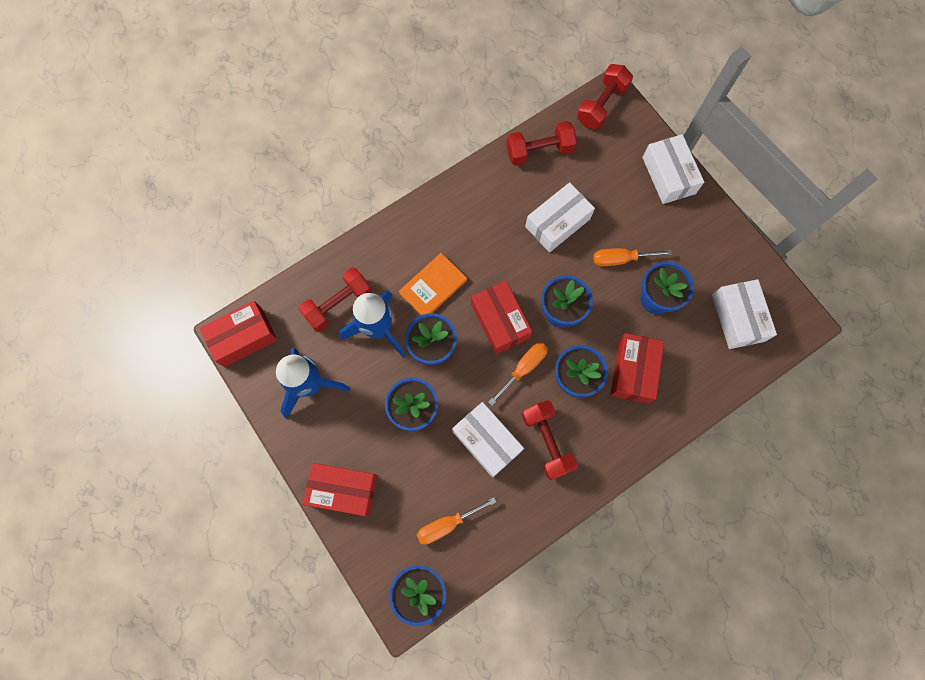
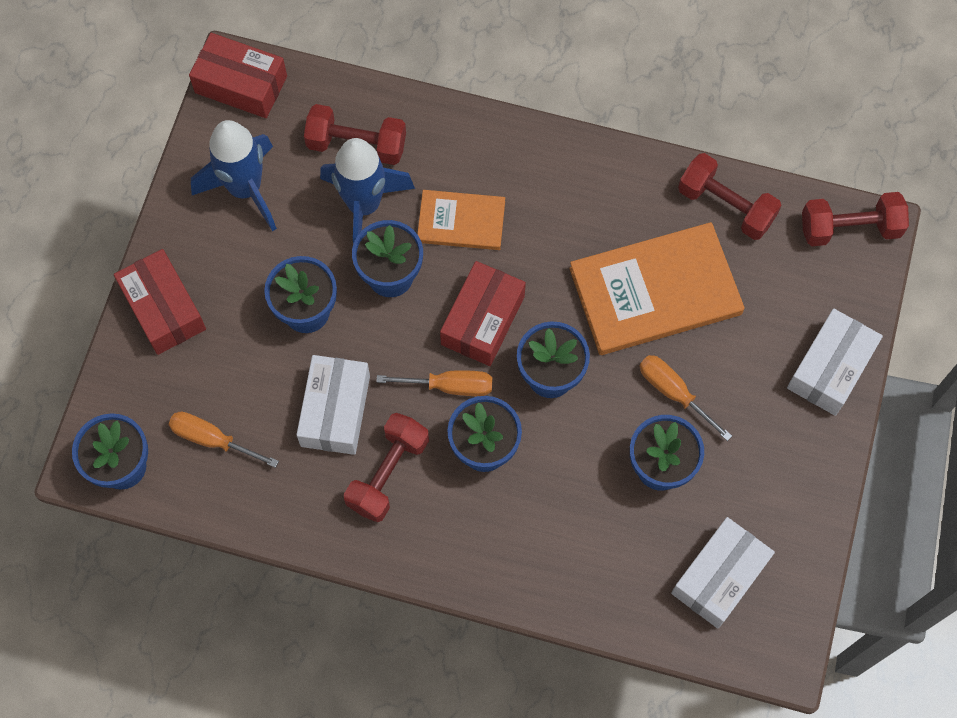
camera: 50 degrees right, 5 degrees down
white box [525,182,595,252] -> orange book [569,222,745,355]
red box [610,333,664,404] -> none

